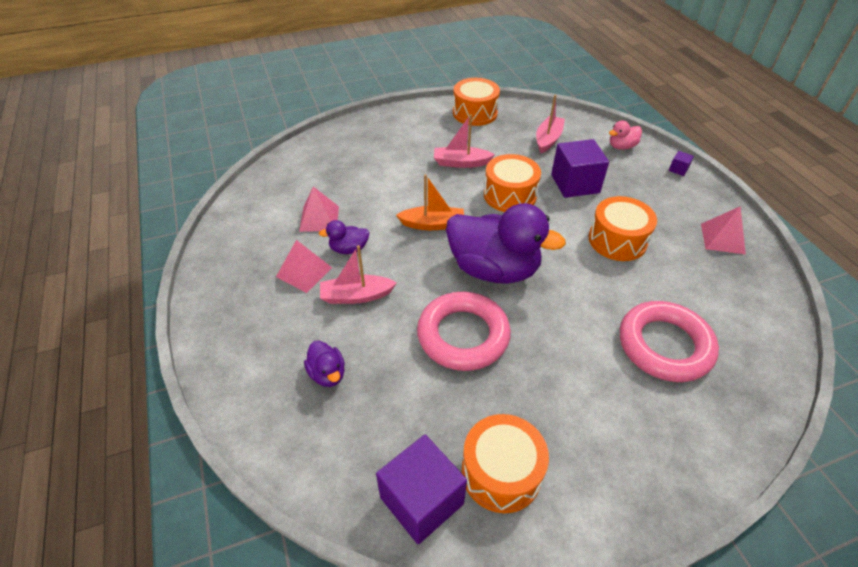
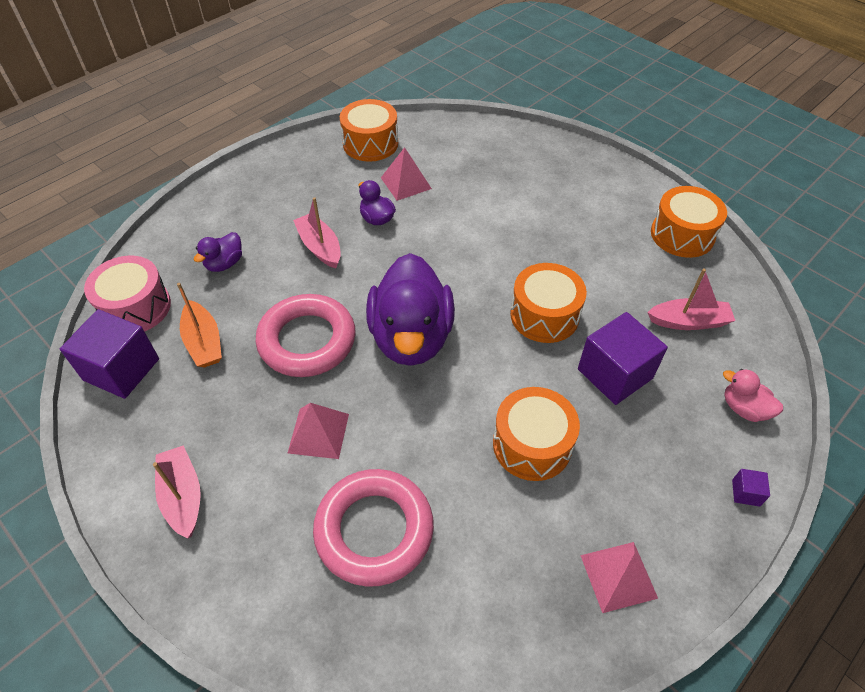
camera: 65 degrees right, 5 degrees up
pink pyramid [276,240,332,293] -> pink pyramid moved to [288,403,349,459]
orange boat [396,174,464,230] -> orange boat moved to [177,283,222,368]
pink boat [434,114,495,168] -> pink boat moved to [153,445,201,539]
orange drum [462,414,549,513] -> orange drum moved to [340,99,398,162]
none -> pink drum [84,256,171,332]

